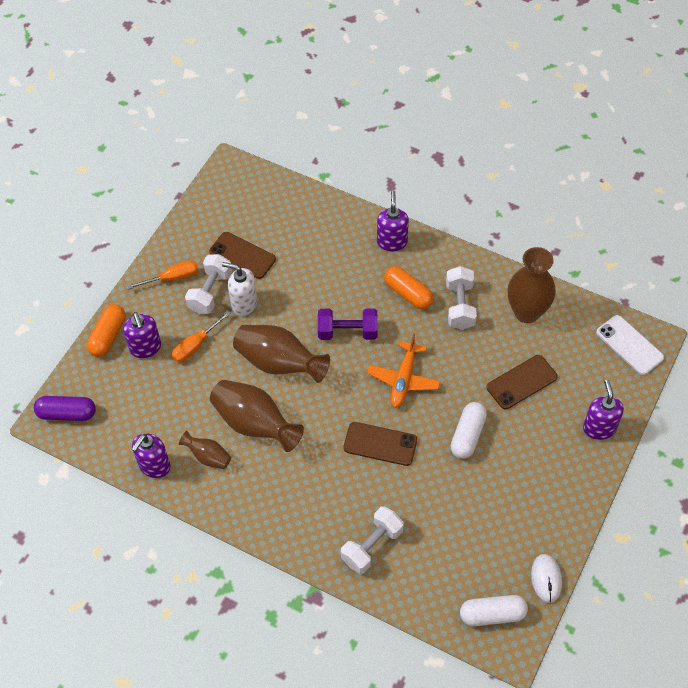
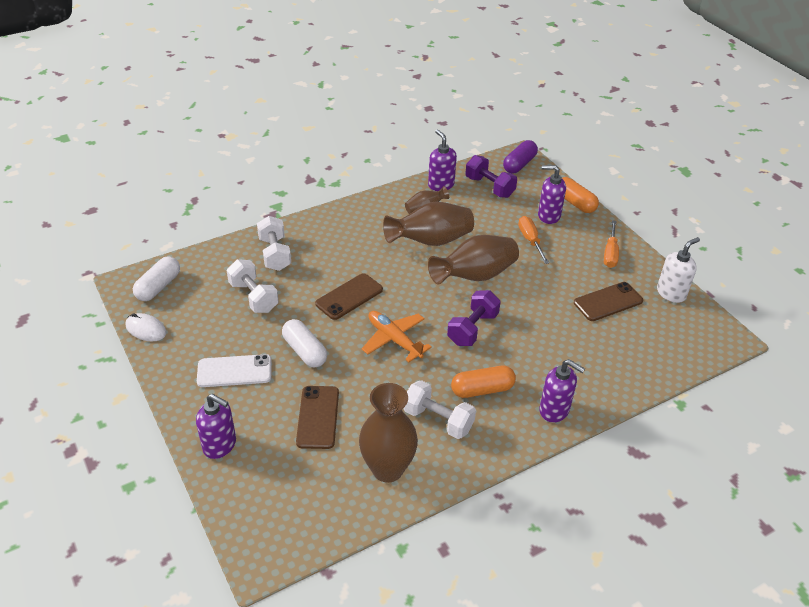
camera: 120 degrees right, 15 degrees down
white dumbbell [185,254,232,314] -> white dumbbell moved to [227,259,279,313]
white soap dispenser [222,262,258,316] -> white soap dispenser moved to [657,237,700,303]
white phone [596,315,664,375] -> white phone moved to [197,354,271,387]
none -> purple dumbbell [465,155,517,198]

